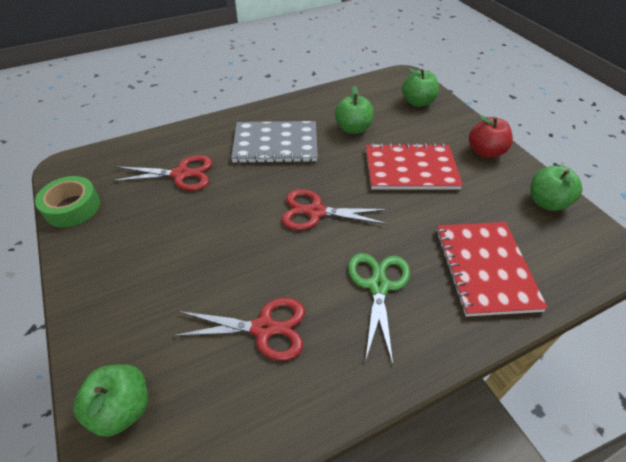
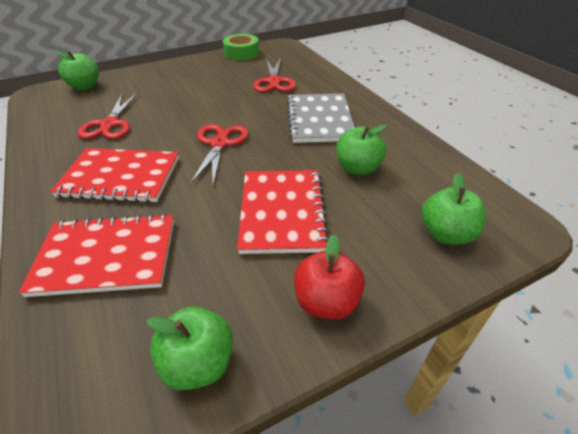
camera: 90 degrees right, 5 degrees down
green scissors [348,253,410,365] -> red notebook [50,148,179,203]

